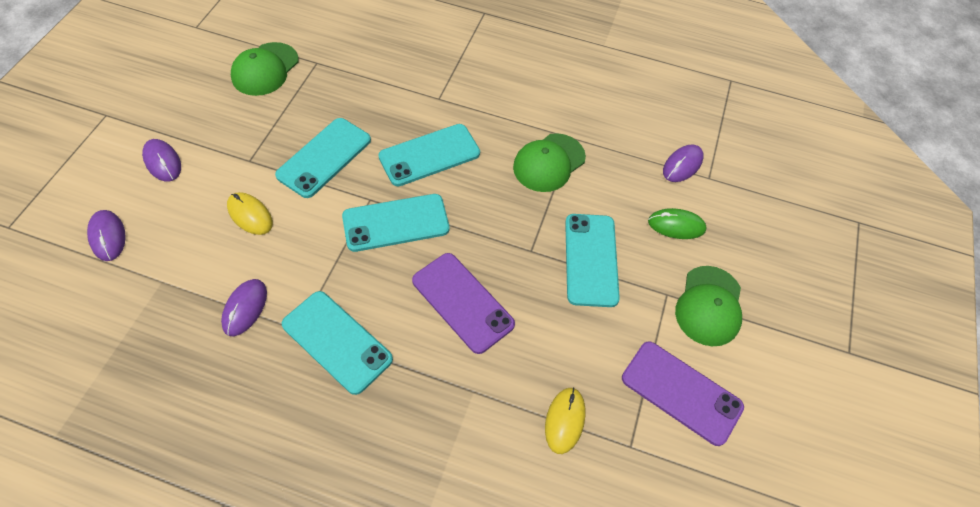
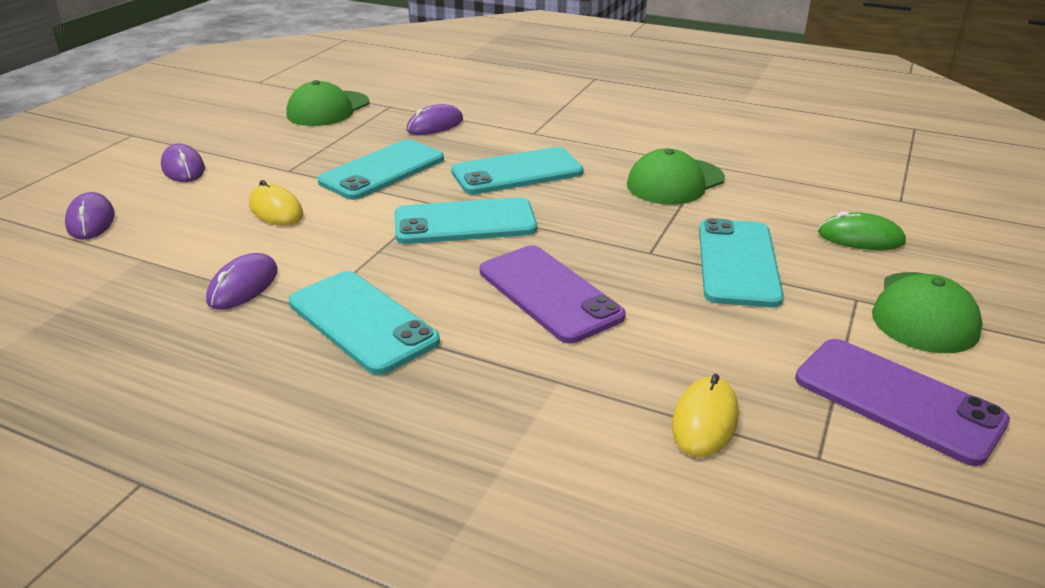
camera: 10 degrees right, 25 degrees down
purple mouse [663,145,704,182] -> purple mouse moved to [406,104,463,135]

